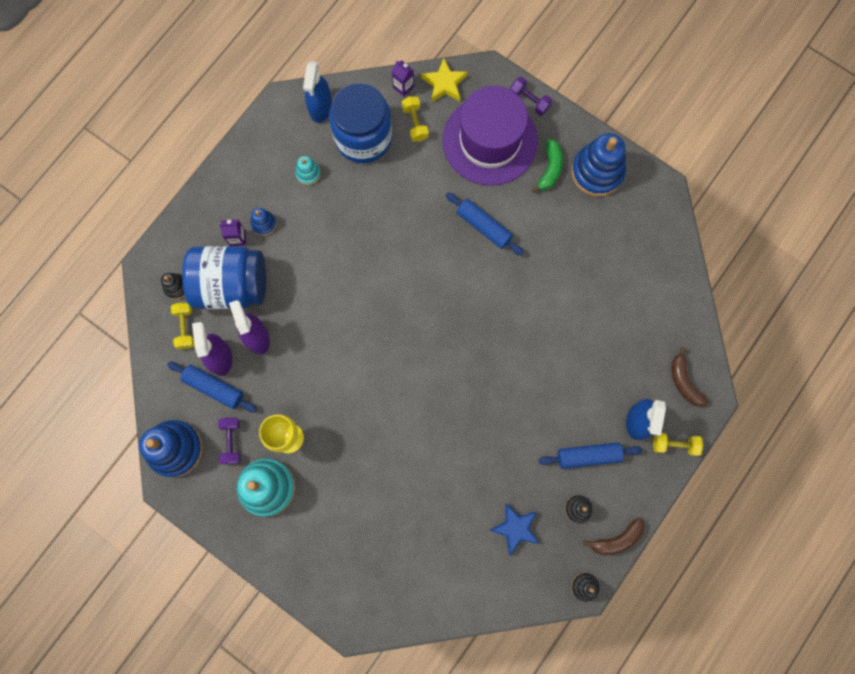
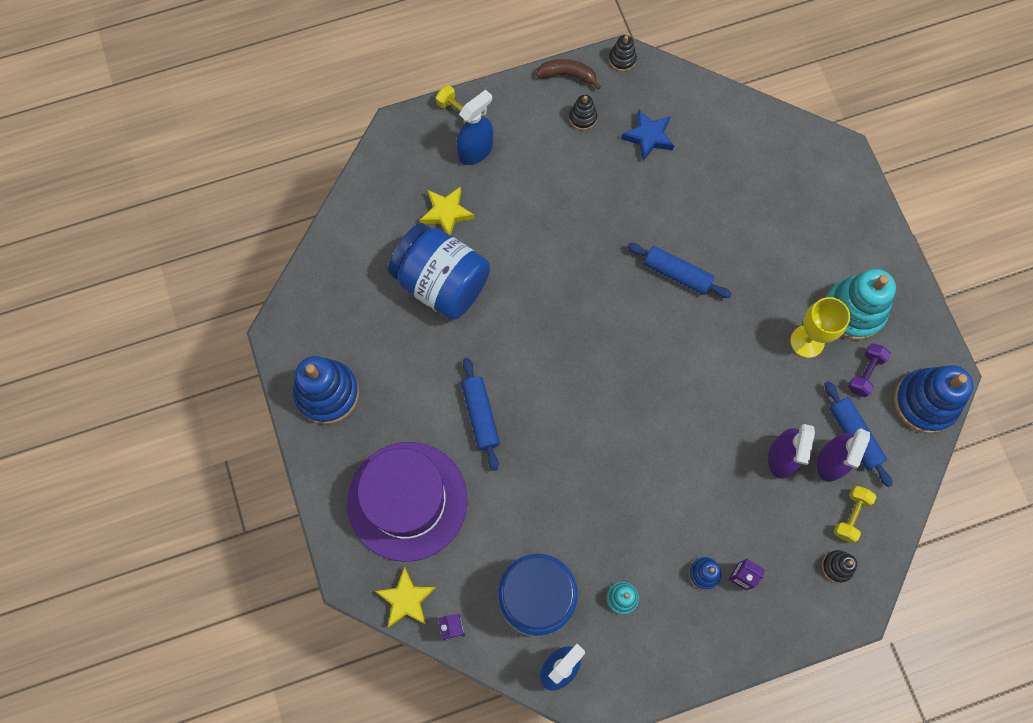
camera: 145 degrees left, 5 degrees down
blue jar [182,246,266,309] -> blue jar moved to [388,223,490,320]
yellow dumbbell [402,96,429,141] -> none
purple dumbbell [510,77,552,116] -> none
green banana [532,139,563,193] -> none
blue rolling pin [539,442,642,469] -> blue rolling pin moved to [627,243,732,298]
brown banana [671,347,708,407] -> none
none -> yellow star [420,186,475,235]

